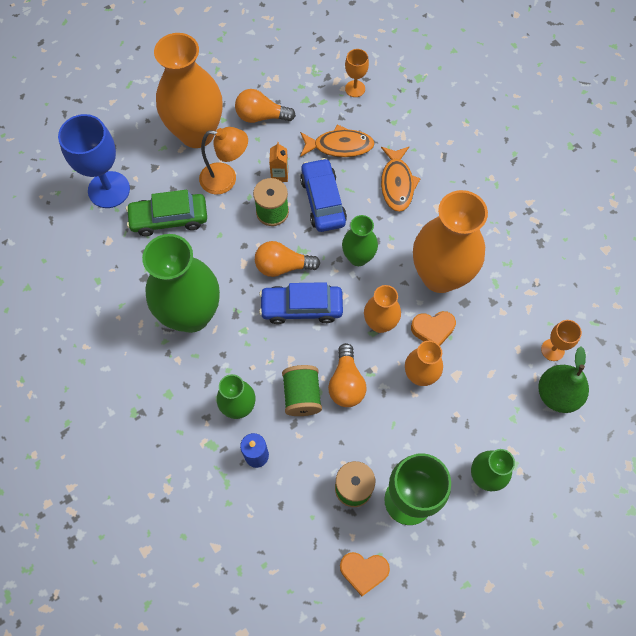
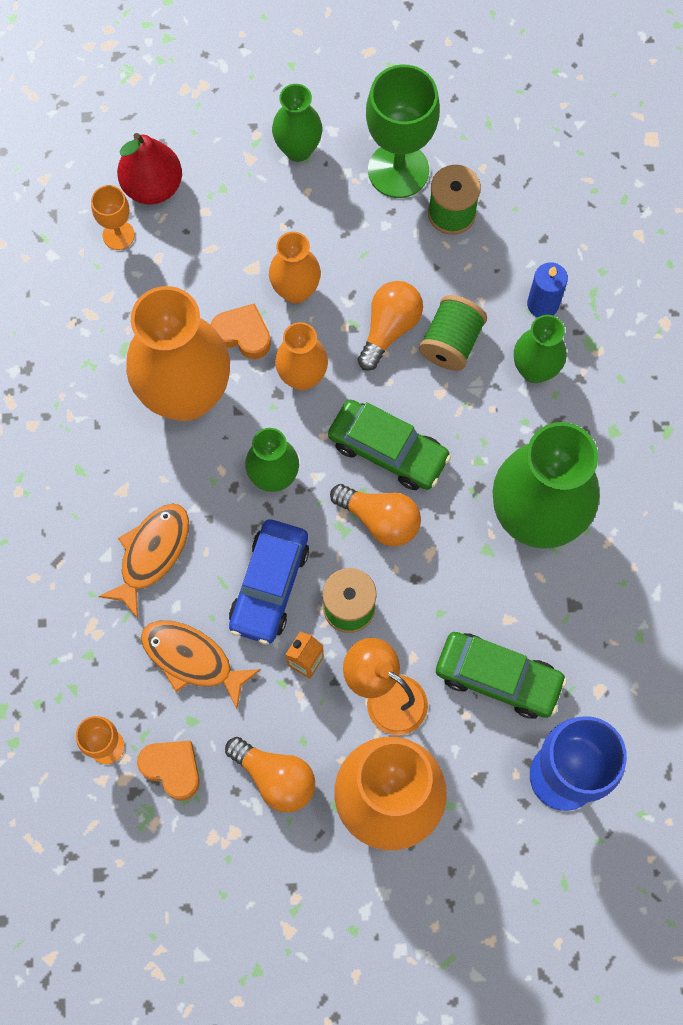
camera: 150 degrees left, 5 degrees up
blue car [259,282,343,324] -> green car [328,400,451,490]
orange heart [340,552,390,596] -> orange heart moved to [137,741,199,800]
green pear [538,346,589,413] -> red pear [117,133,182,204]

